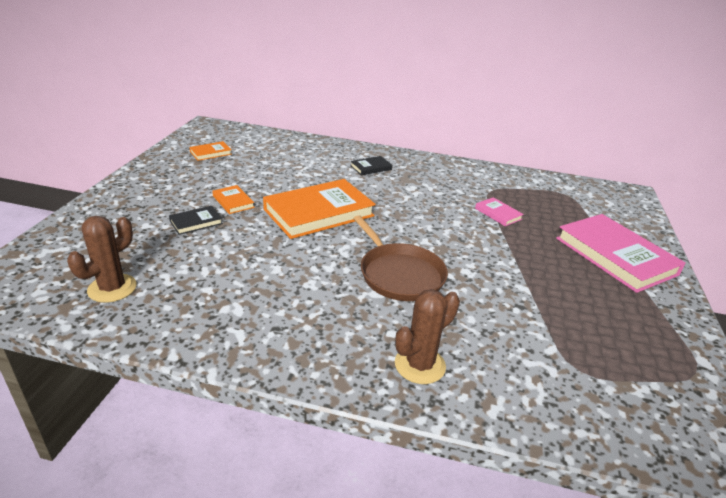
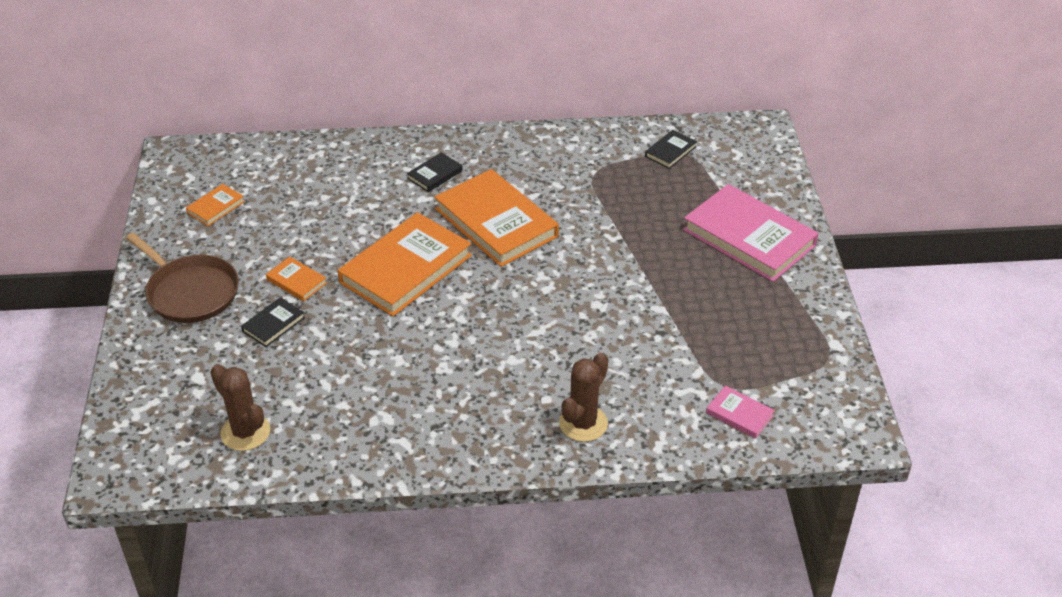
camera: 15 degrees left, 10 degrees up
brown cactus [67,216,137,303] -> brown cactus turned 60 degrees counterclockwise [210,364,270,451]
brown pan [353,215,448,301] -> brown pan moved to [126,232,239,323]
pink book [475,197,524,226] -> pink book moved to [706,385,775,439]
none -> orange book [435,169,559,267]
none -> black book [645,130,697,169]

